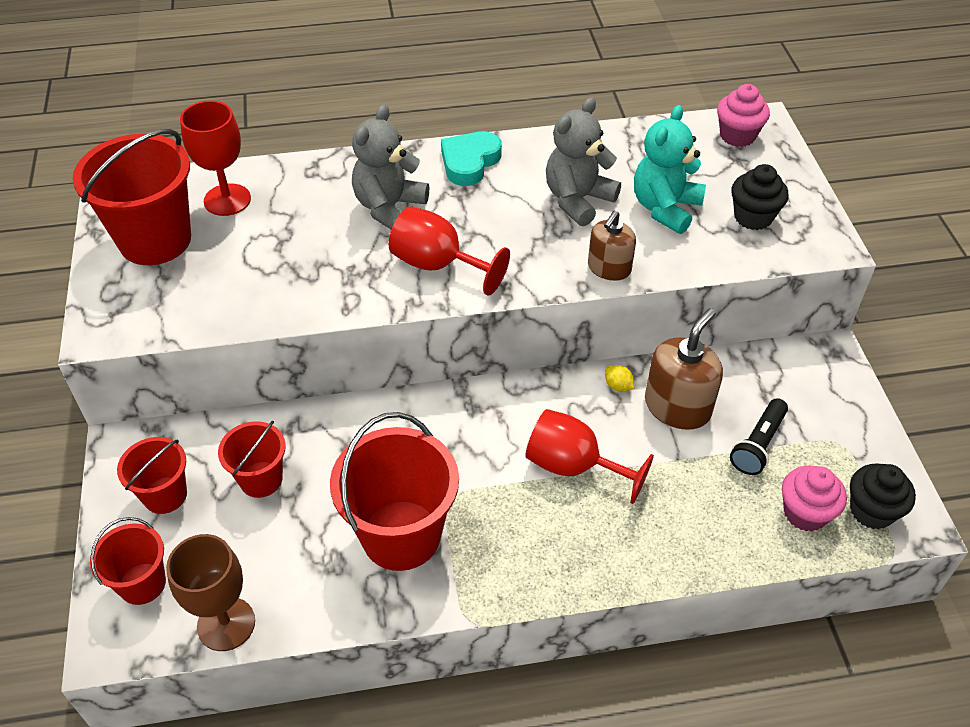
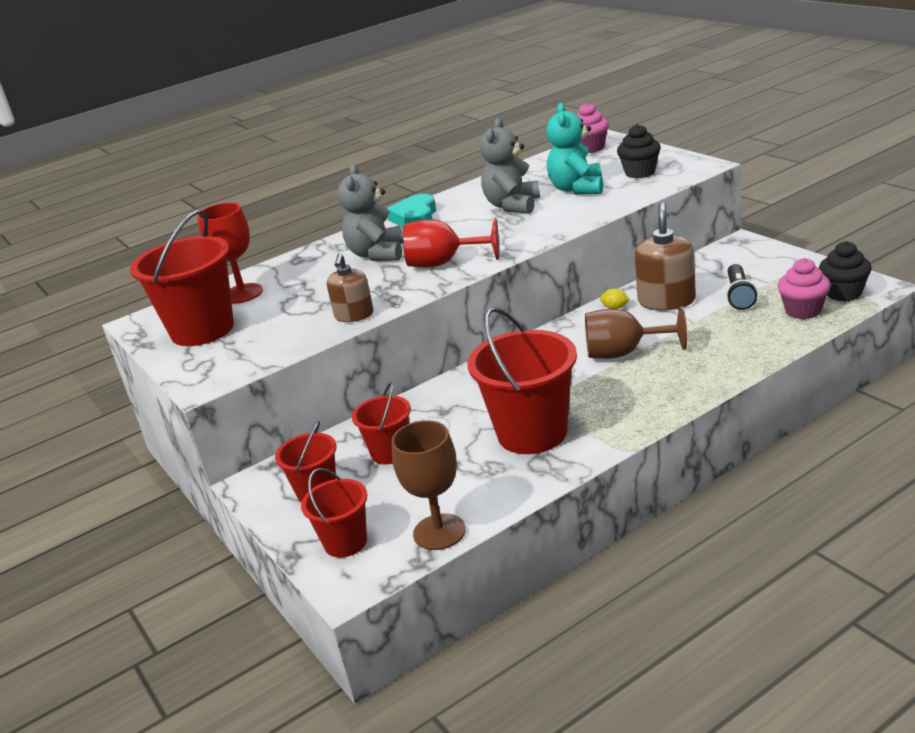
camera: 20 degrees left, 20 degrees down
red goblet [526,409,654,504] -> brown goblet [585,306,687,359]
brown soap dispenser [588,211,636,281] -> brown soap dispenser moved to [327,253,374,322]

